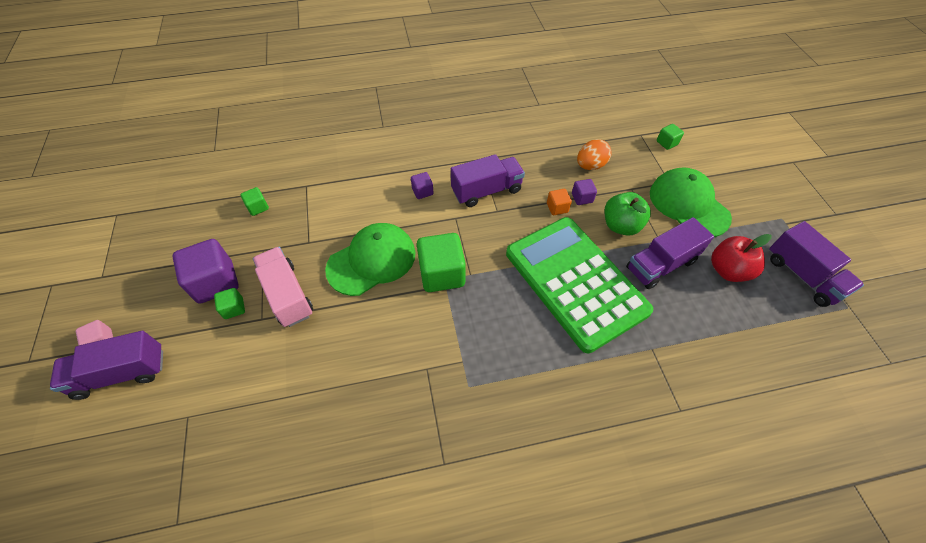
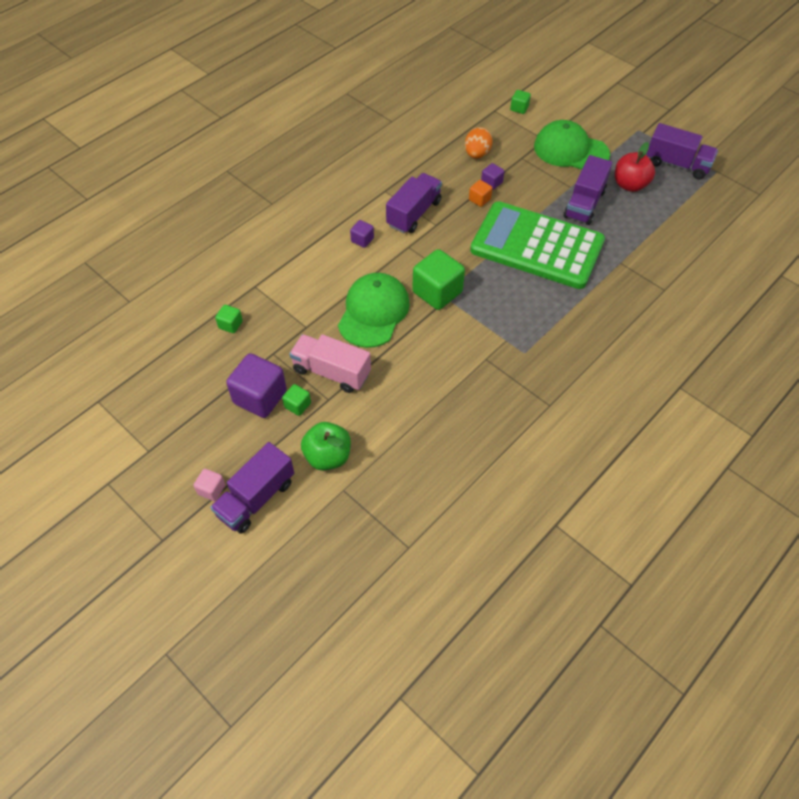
camera: 35 degrees left, 0 degrees up
green apple [605,192,651,236] -> green apple moved to [301,422,351,471]

